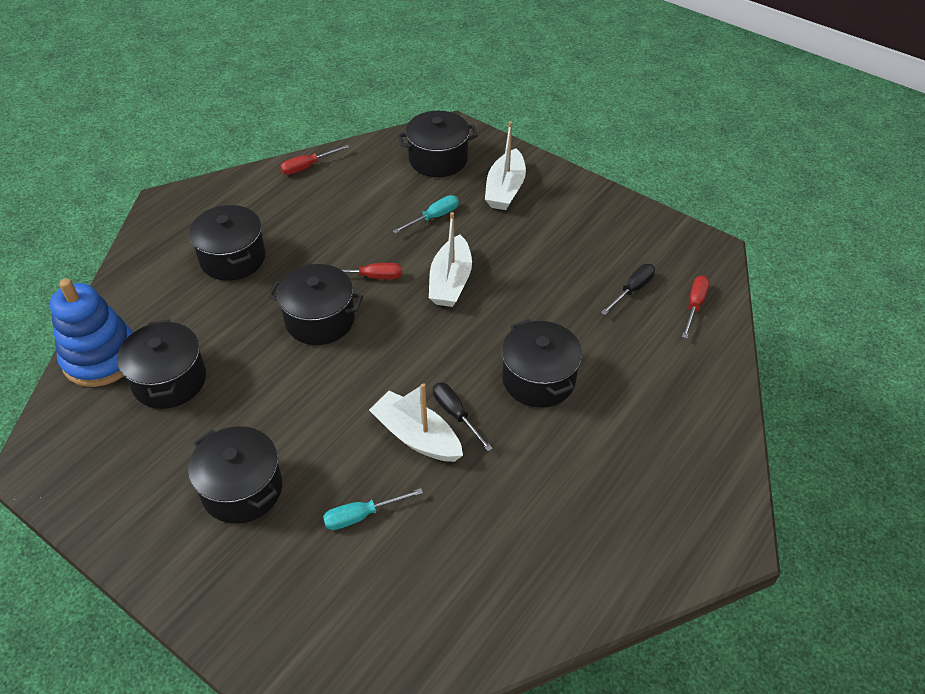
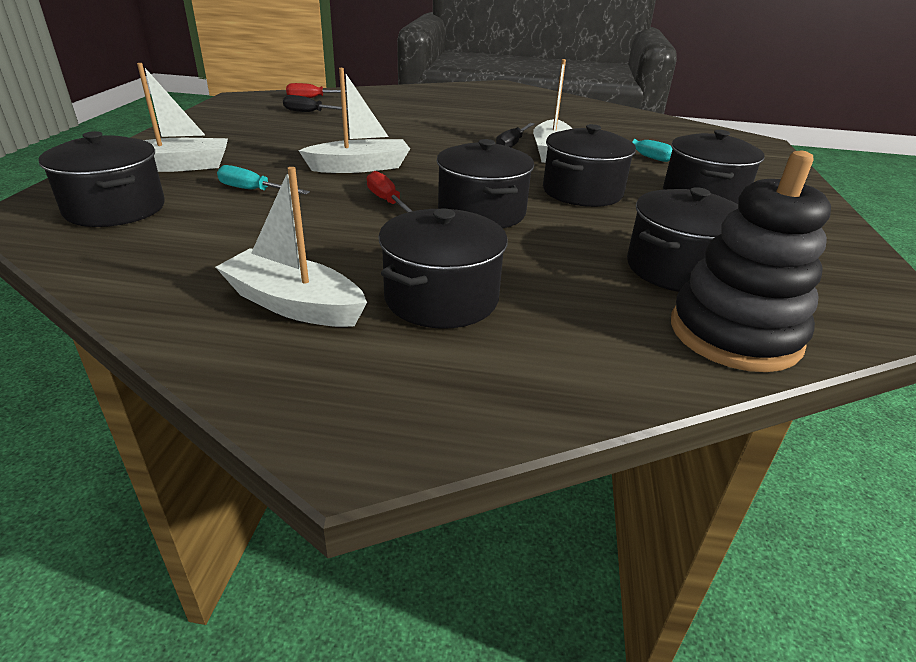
camera: 120 degrees left, 15 degrees down
blue stacking toy [50,278,133,387] -> black stacking toy [671,151,831,372]
red screwdriver [280,145,349,175] -> none
black pot [502,319,582,408] -> black pot moved to [543,124,636,207]
none -> white boat [216,167,367,327]

